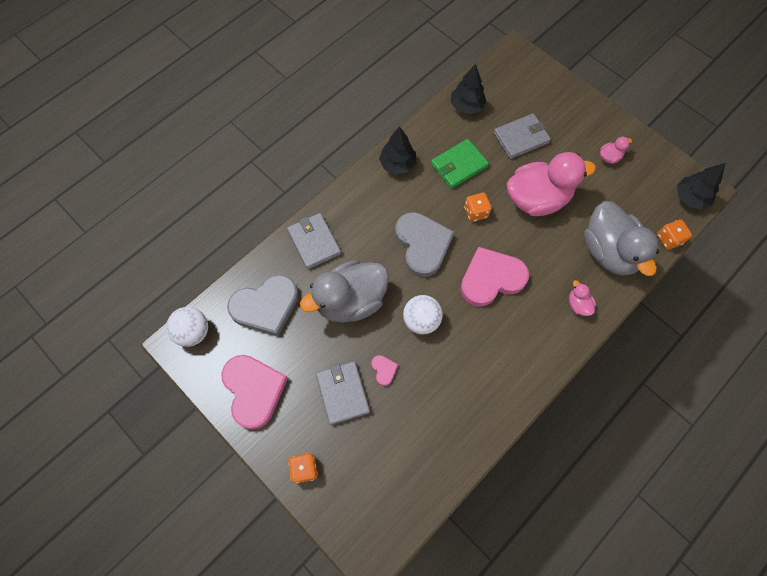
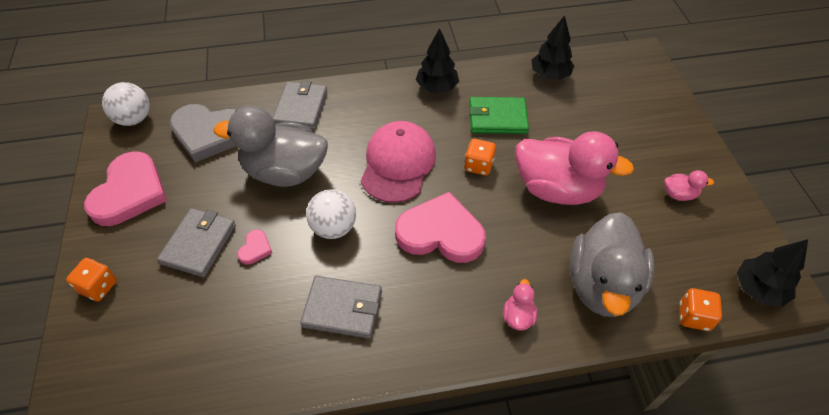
camera: 35 degrees right, 15 degrees down
grey heart [395,212,454,277] -> pink cap [361,121,436,203]
grey wallet [494,113,551,159] -> grey wallet moved to [300,276,382,339]

